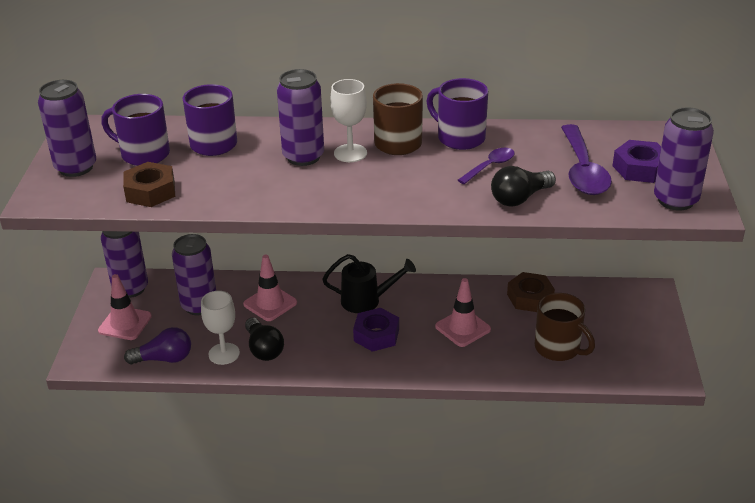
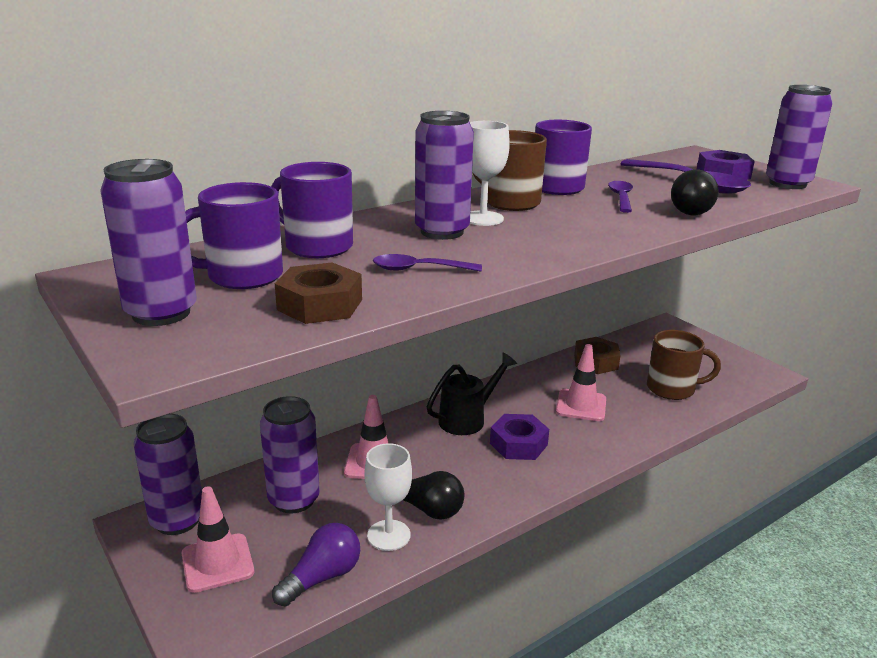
camera: 40 degrees left, 10 degrees down
none -> purple spoon [373,254,482,272]

